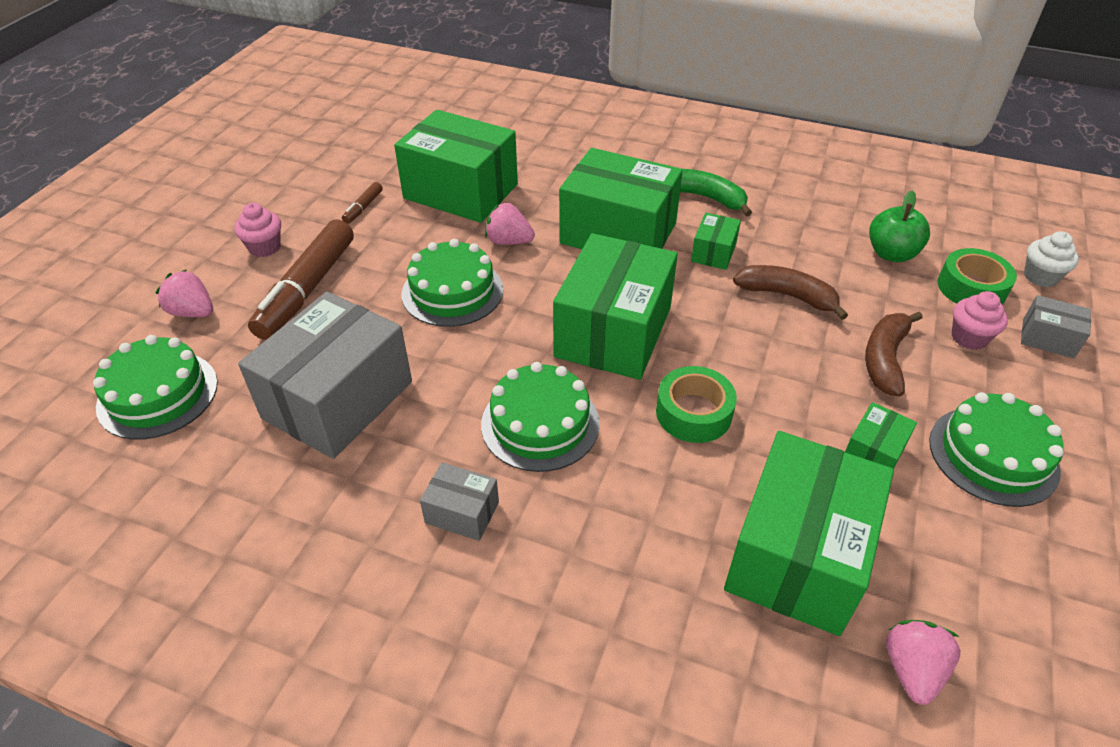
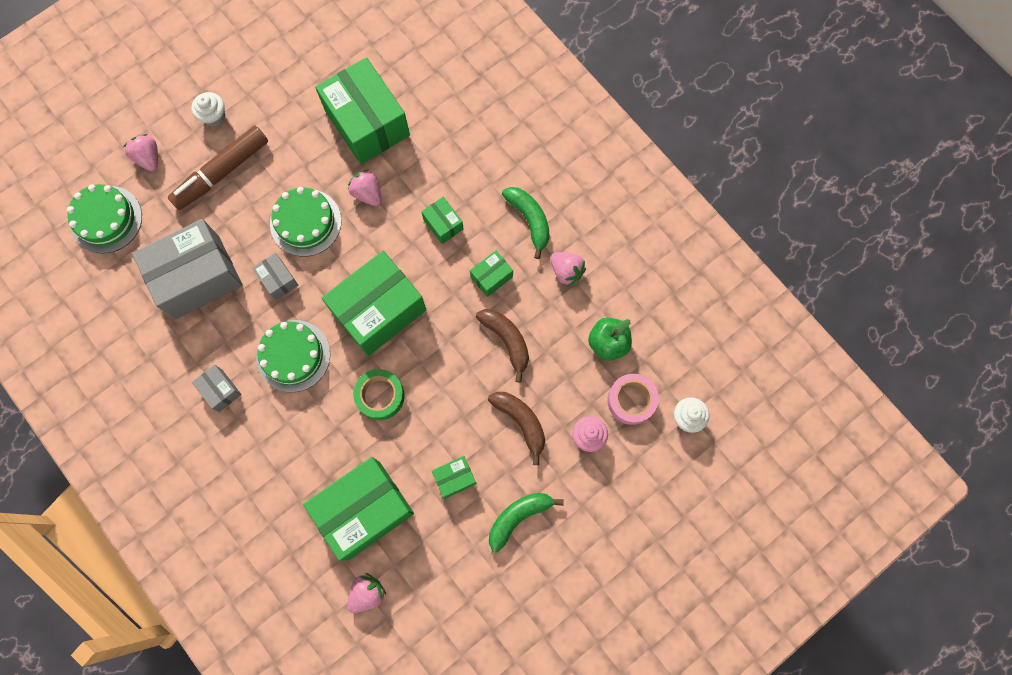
camera: 30 degrees right, 30 degrees up
pink cupcake [234,203,281,257] -> white cupcake [192,92,225,127]
brown marker [342,182,383,224] -> none
green box [559,148,683,249] -> green box [421,197,464,244], size x0.45
brown banana [865,312,922,397] -> brown banana turned 90 degrees clockwise [488,392,545,465]
green cake [929,392,1064,507] -> green banana [489,493,564,553]
green tape [938,248,1017,304] -> pink tape [607,374,659,425]
grey box [1021,295,1091,358] -> grey box moved to [252,253,298,300]
none -> pink strawberry [551,252,586,287]

